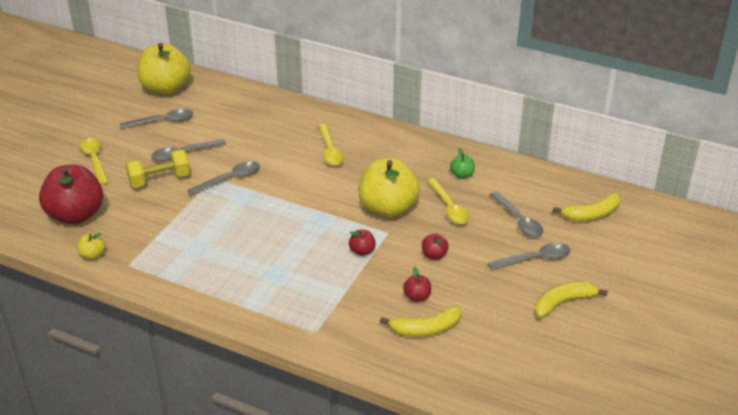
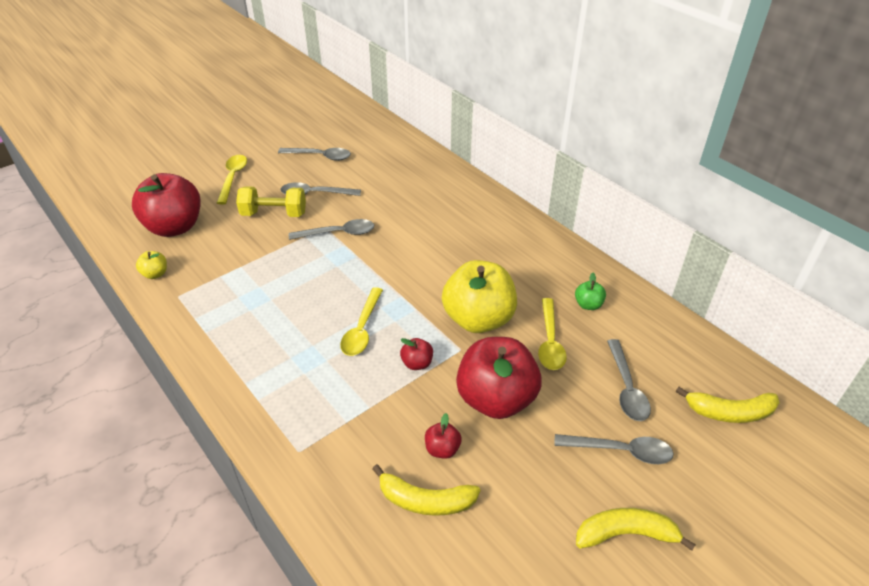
camera: 25 degrees right, 5 degrees up
yellow apple [137,43,191,95] -> none
yellow spoon [318,124,344,166] -> yellow spoon moved to [340,287,383,356]
red apple [422,234,449,260] -> red apple [456,337,542,419], size x2.37

